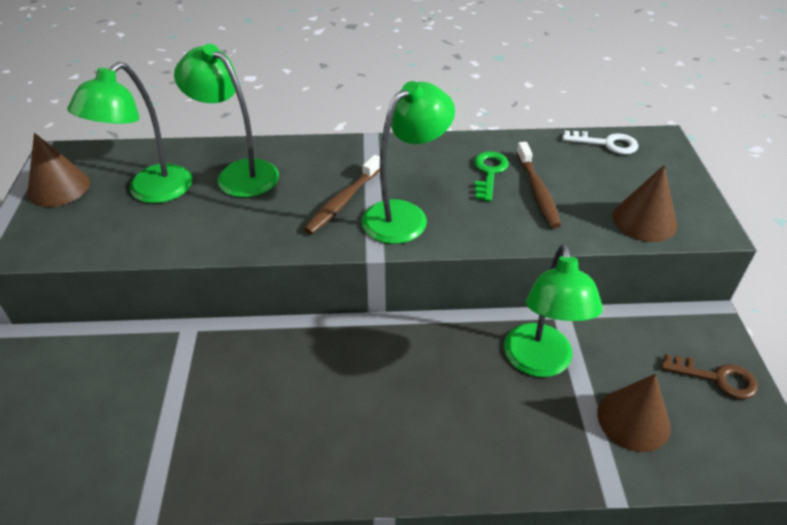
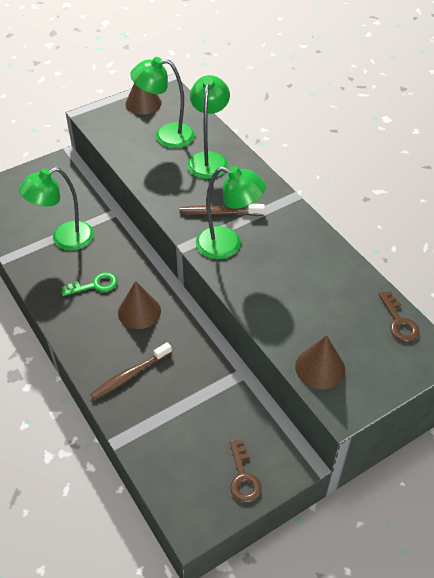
camera: 60 degrees right, 5 degrees up
green key [474,152,509,201] -> green key moved to [62,272,118,296]
green lamp [504,244,603,377] -> green lamp moved to [19,167,94,251]
brown toothbrush [516,142,561,228] -> brown toothbrush moved to [90,342,172,400]
white key [562,130,639,154] -> brown key [379,291,419,342]
brown cone [597,374,671,452] -> brown cone moved to [118,281,161,329]

